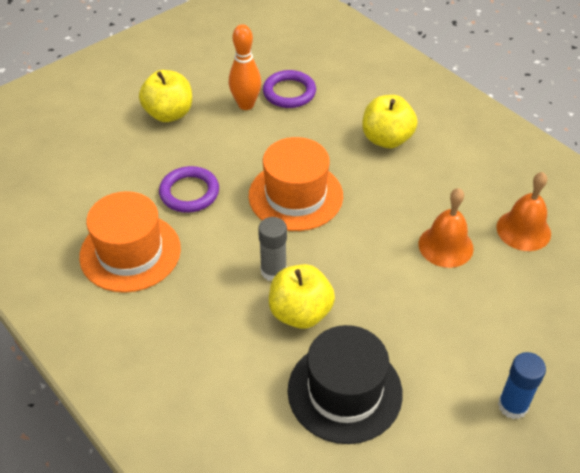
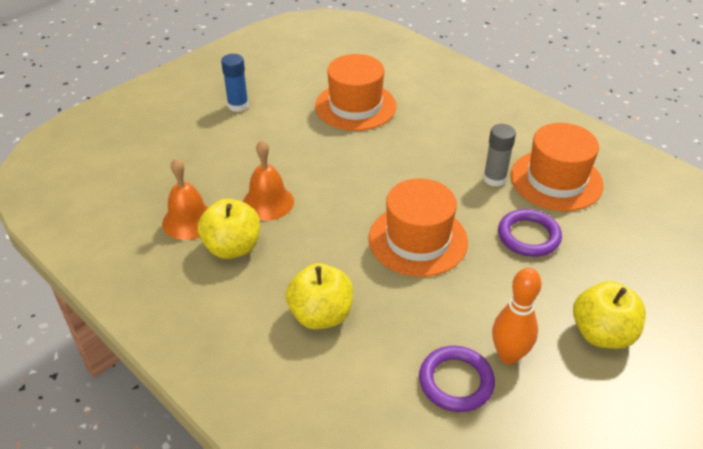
camera: 175 degrees right, 5 degrees down
grey glue stick [258,217,287,281] -> grey glue stick moved to [483,124,516,187]
yellow apple [269,264,335,329] -> yellow apple moved to [198,199,260,259]
black hat [288,325,403,444] -> orange hat [315,54,396,131]

